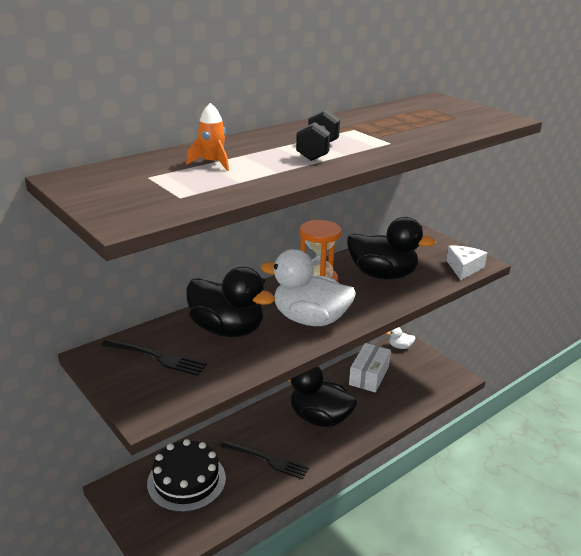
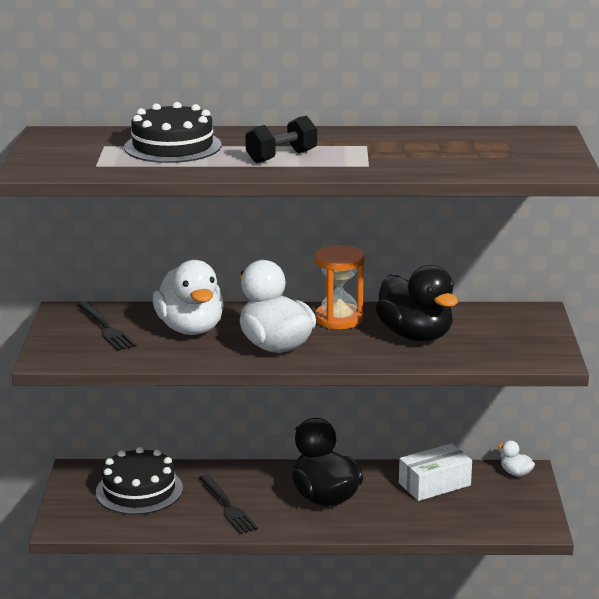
camera: 40 degrees right, 5 degrees down
orange rocket [186,103,229,171] -> black cake [124,102,221,163]
black duck [186,267,275,337] -> white duck [153,260,224,335]
white cheese [446,246,487,280] -> none

